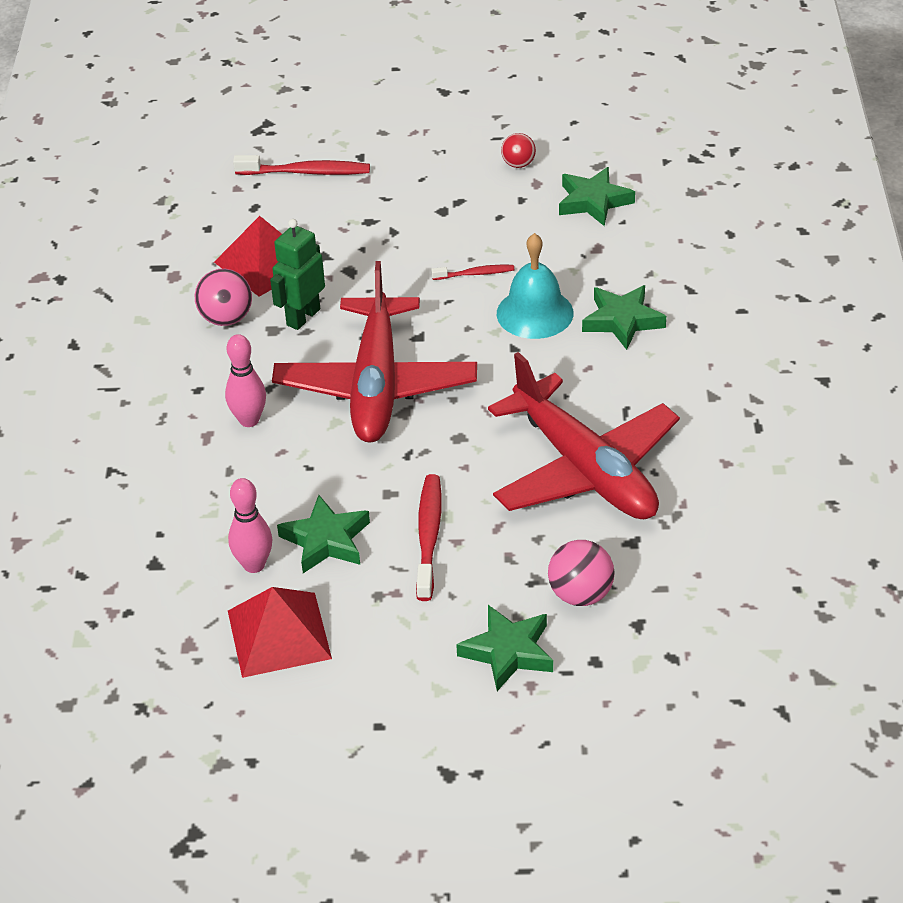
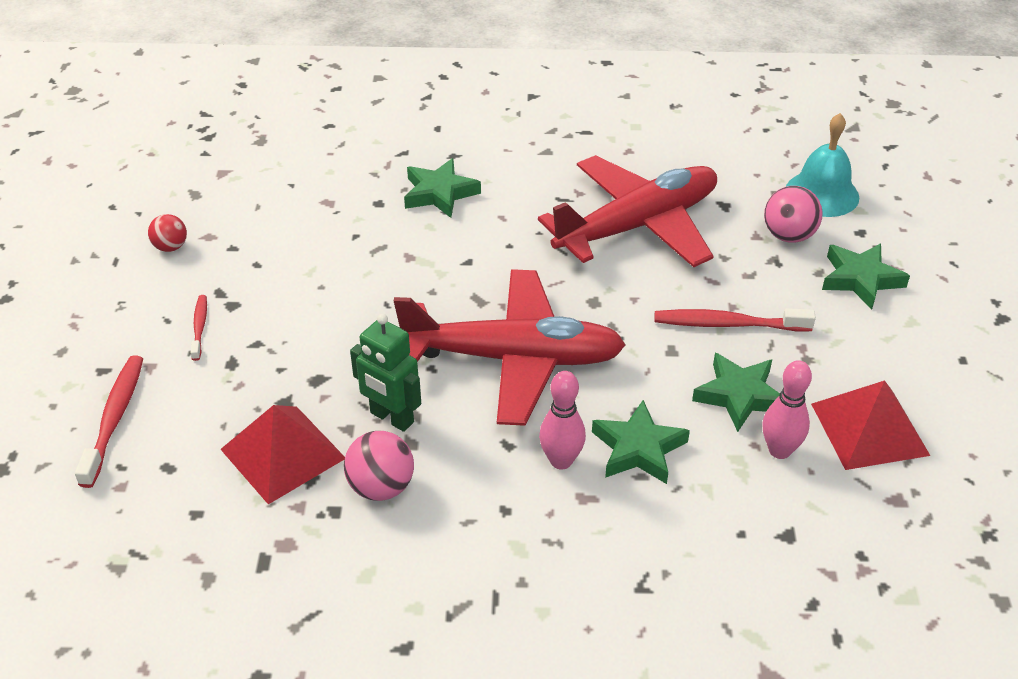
camera: 90 degrees left, 0 degrees up
red toothbrush [431,265,514,280] -> red toothbrush moved to [190,295,207,361]
turquoise bell [497,233,574,339] -> turquoise bell moved to [786,113,859,217]
green star [559,167,635,226] -> green star moved to [592,400,690,484]

